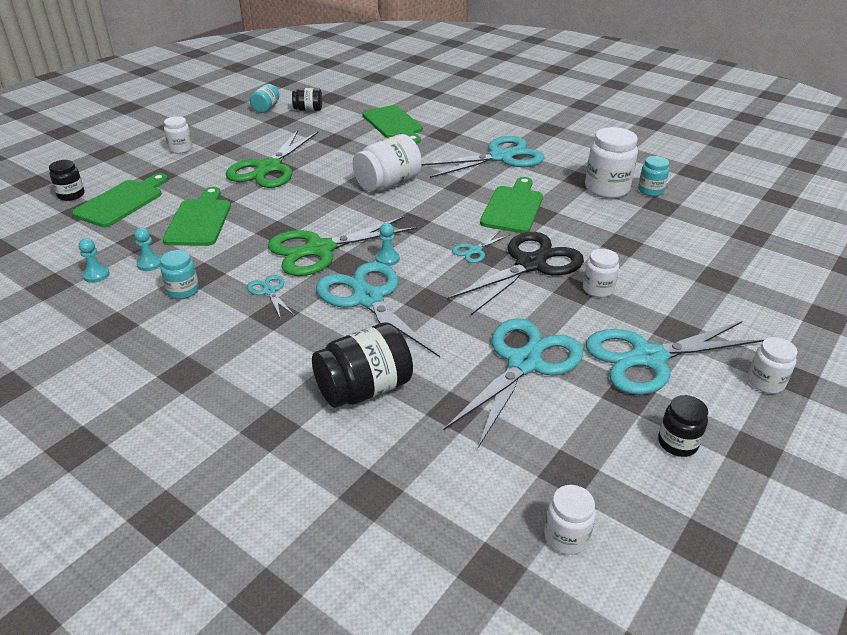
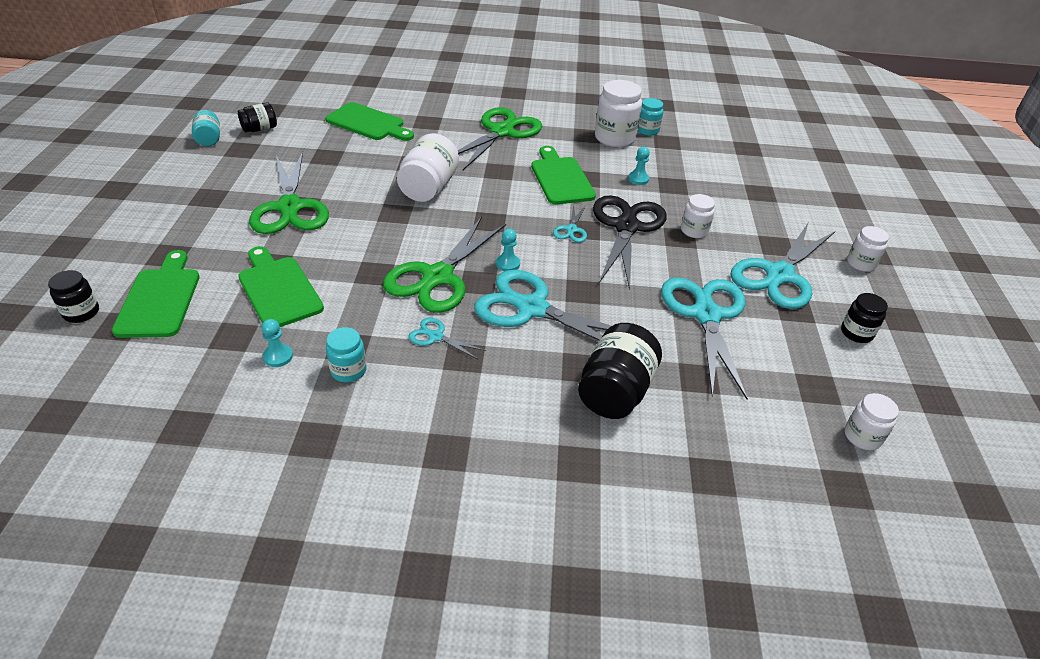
camera: 35 degrees left, 5 degrees up
turquoise pawn [79,238,110,283] -> turquoise pawn moved to [628,147,650,185]
white jar [164,116,193,154] -> none
turquoise scissors [422,136,544,178] -> green scissors [458,107,542,170]

